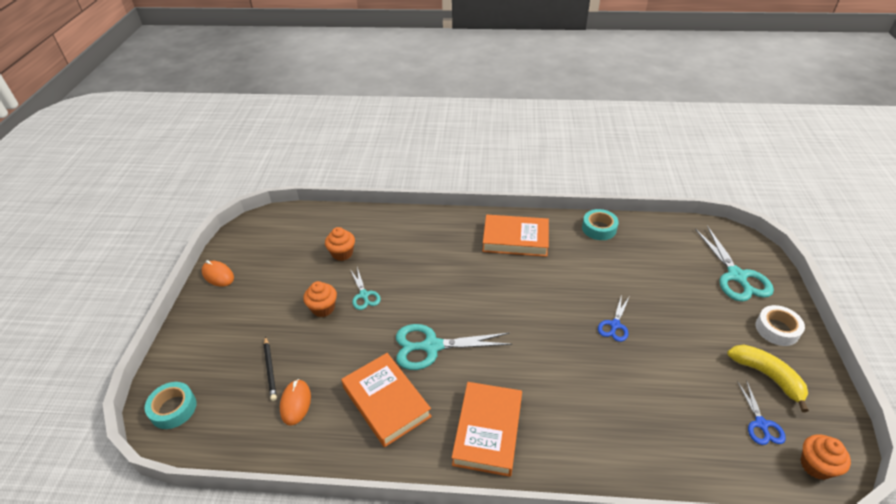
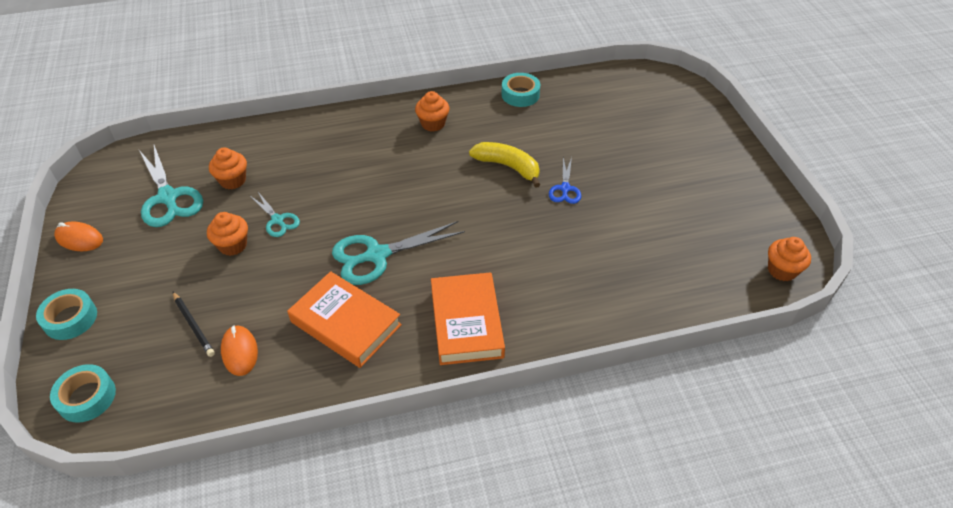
camera: 20 degrees left, 5 degrees up
orange book [482,215,549,257] -> orange cupcake [415,91,450,132]
turquoise scissors [695,226,774,302] -> turquoise scissors moved to [139,145,203,227]
yellow banana [727,345,809,412] -> yellow banana moved to [469,142,540,188]
blue scissors [737,380,786,445] -> none
white tape [755,305,805,346] -> none
none -> turquoise tape [36,289,97,340]

